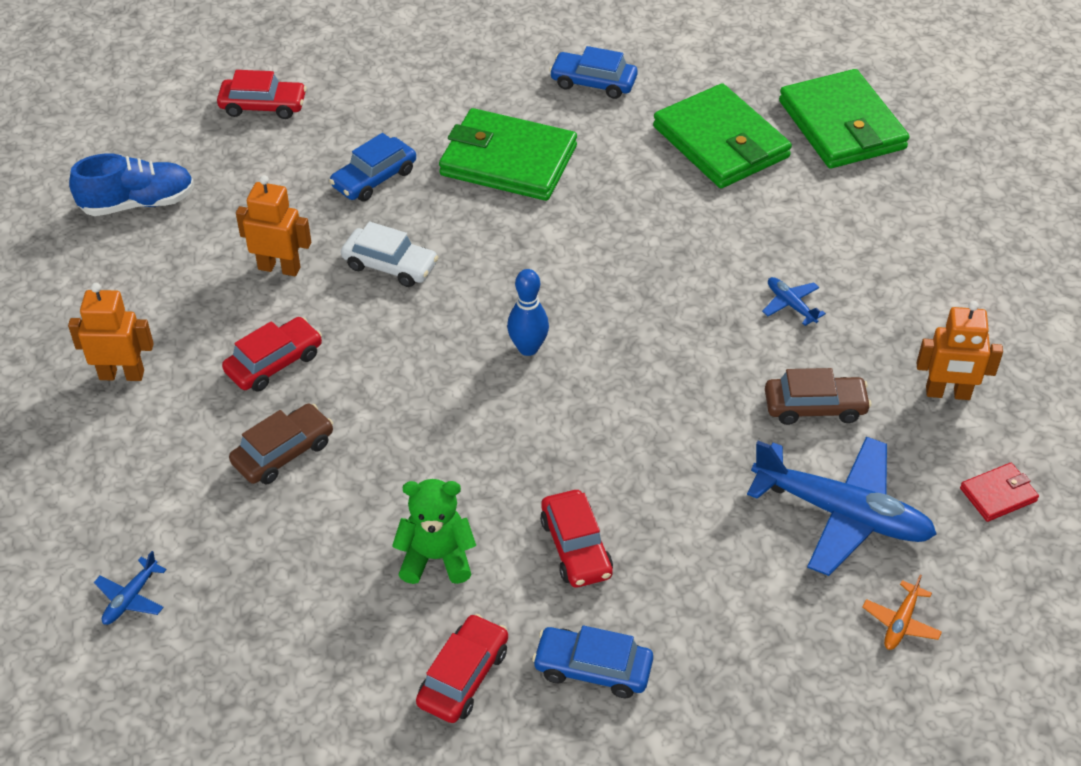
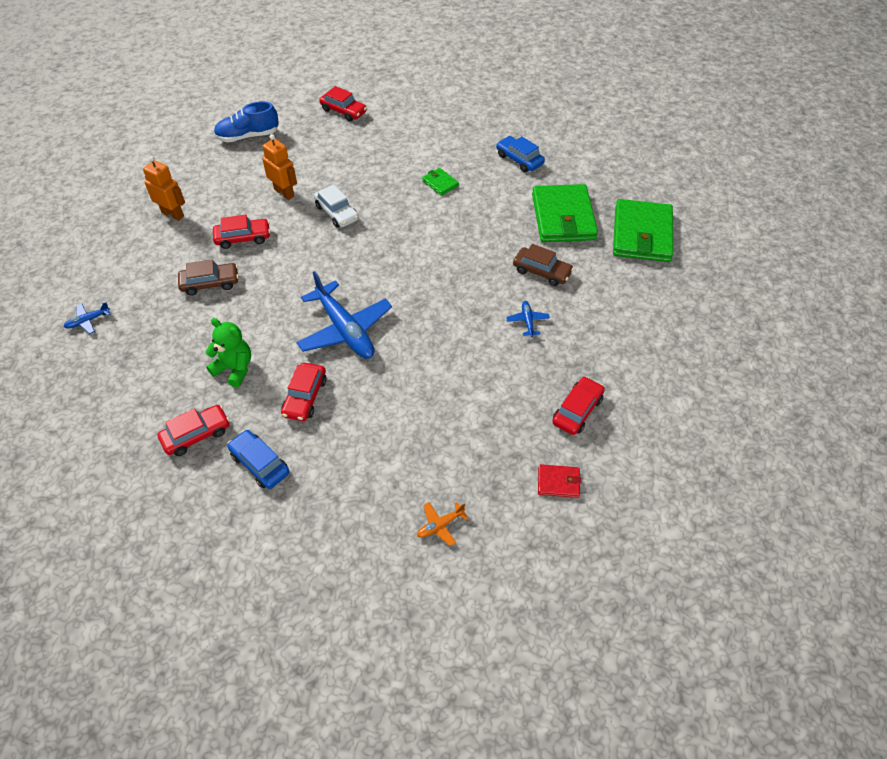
camera: 30 degrees right, 5 degrees up
blue shoe [69,153,194,216] -> blue shoe turned 150 degrees clockwise [214,101,279,142]
blue car [329,133,416,202] -> none
green wallet [439,108,577,201] -> green wallet [422,168,459,196], size x0.44
blue bowling pin [507,269,549,356] -> none
blue plane [747,437,937,576] -> blue plane moved to [296,271,392,359]
brown car [765,368,871,425] -> brown car moved to [513,244,574,286]
orange robot [917,301,1003,400] -> red car [552,376,605,435]

